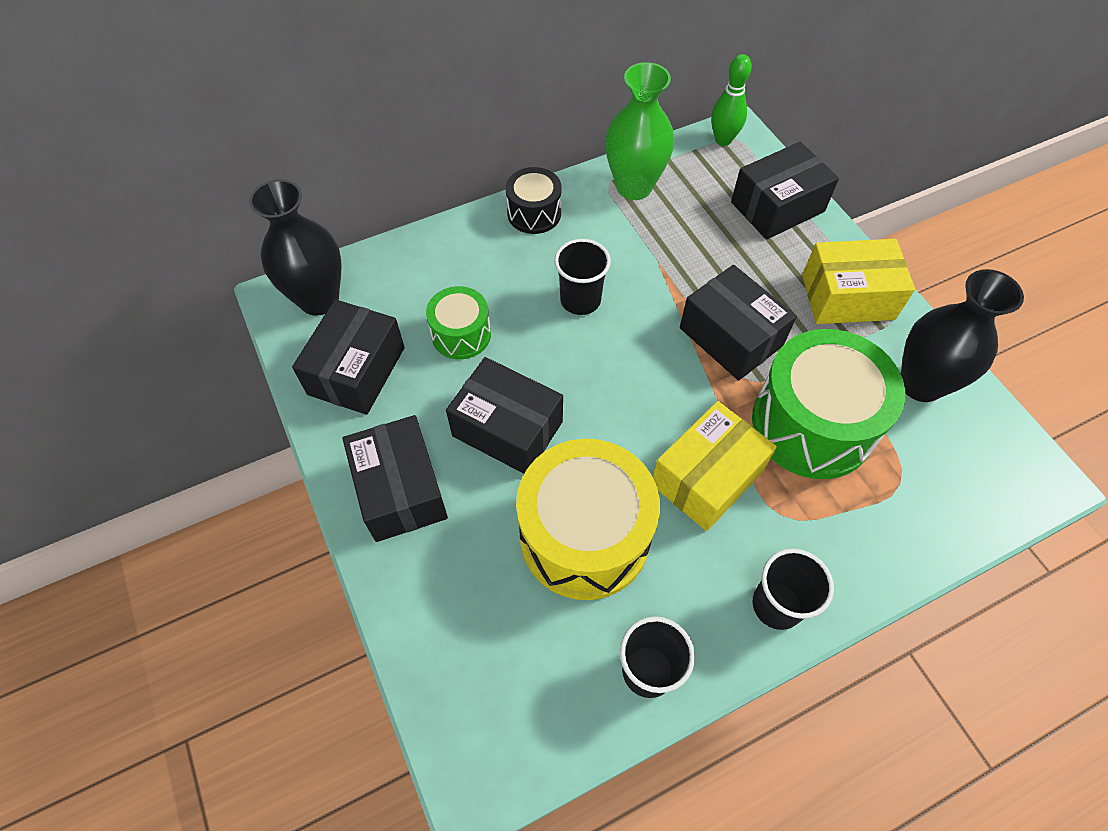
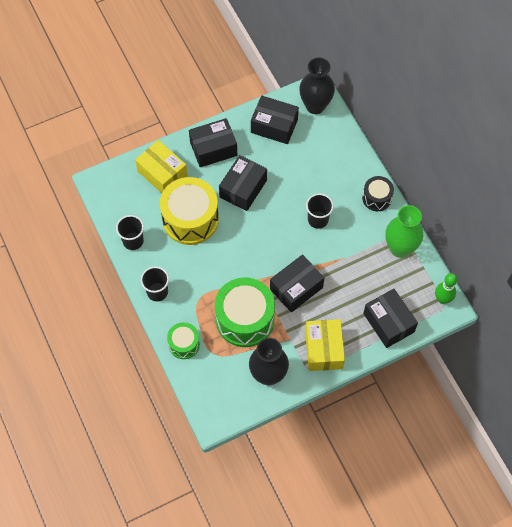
camera: 90 degrees right, 5 degrees up
green drum [426,286,491,359] -> green drum moved to [167,322,200,359]
yellow box [653,401,777,531] -> yellow box moved to [135,140,188,193]

